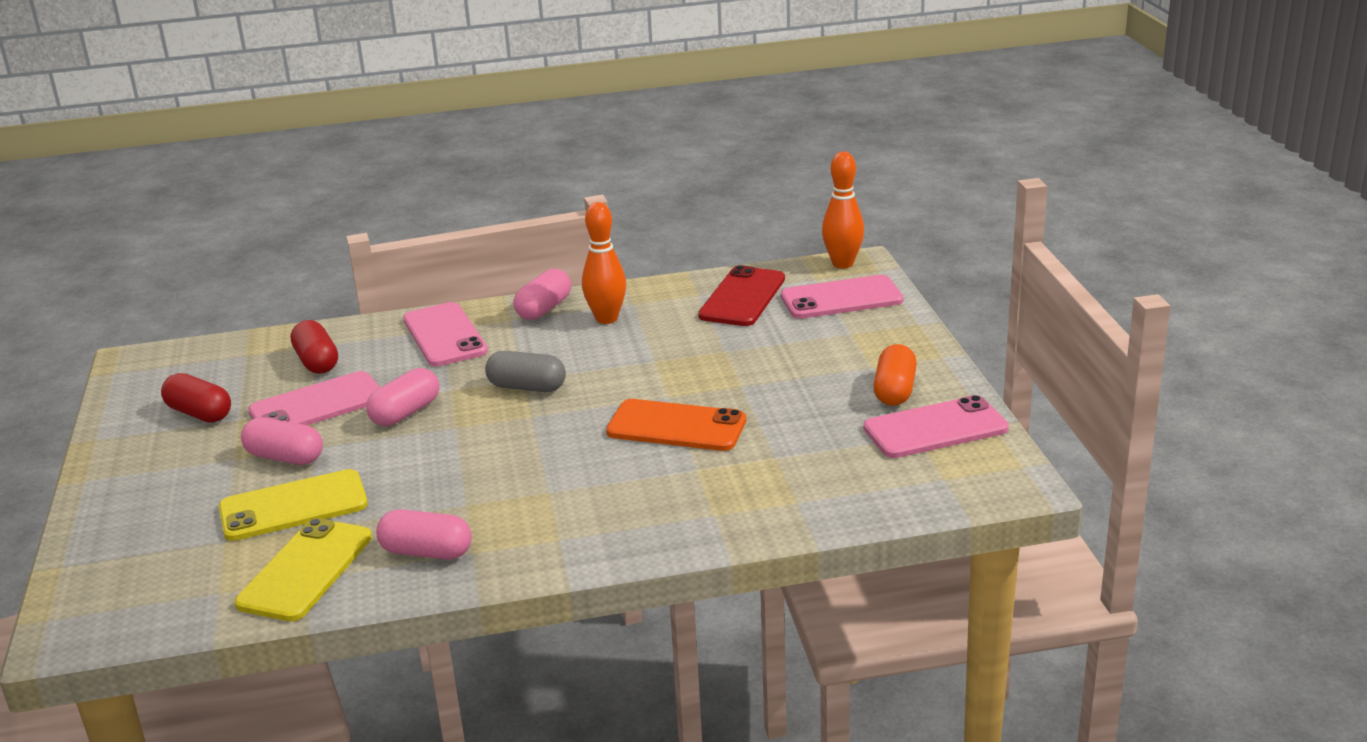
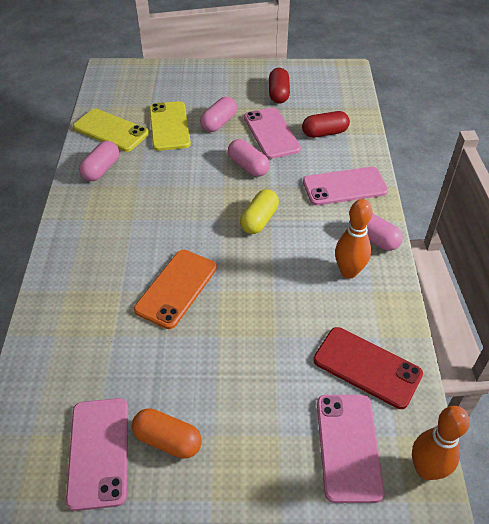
camera: 100 degrees right, 20 degrees up
red capsule [161,373,231,423] -> red capsule turned 45 degrees counterclockwise [269,68,290,104]
grey capsule [485,351,566,392] -> yellow capsule [240,189,279,234]

